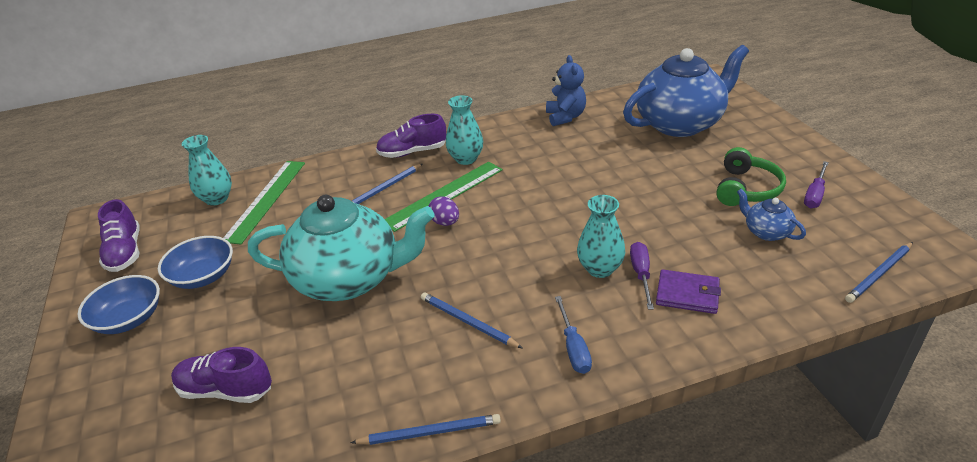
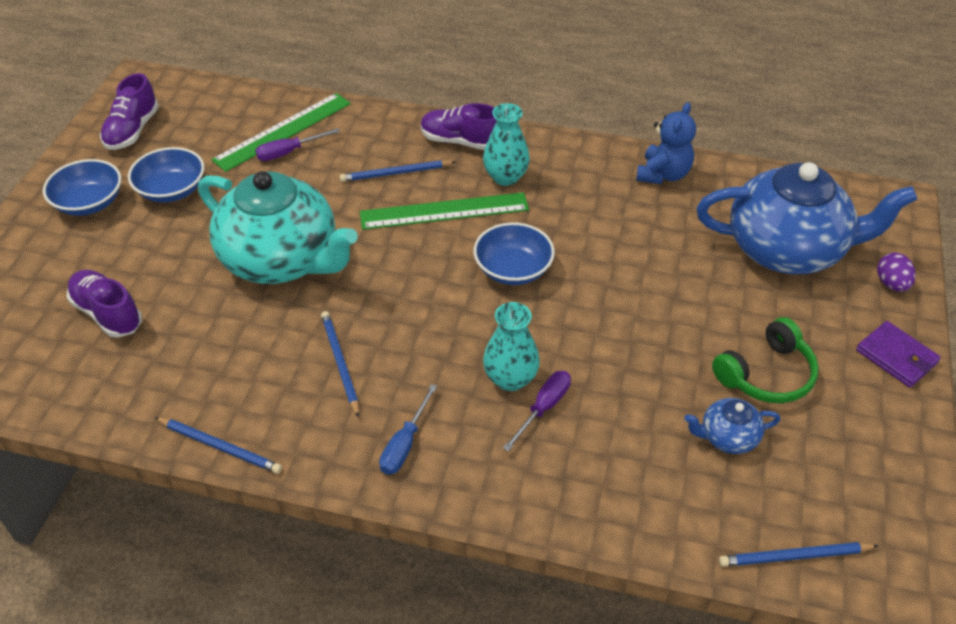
camera: 30 degrees right, 10 degrees up
turquoise vase [182,135,232,206] -> none
purple egg [429,196,459,226] -> purple egg moved to [877,253,916,292]
purple wallet [656,269,721,314] -> purple wallet moved to [856,321,941,387]
blue teapot [737,189,806,241] -> blue teapot turned 90 degrees counterclockwise [684,398,780,454]
purple screwdriver [804,161,829,209] -> purple screwdriver moved to [255,128,340,161]
none -> blue bowl [473,222,555,285]

